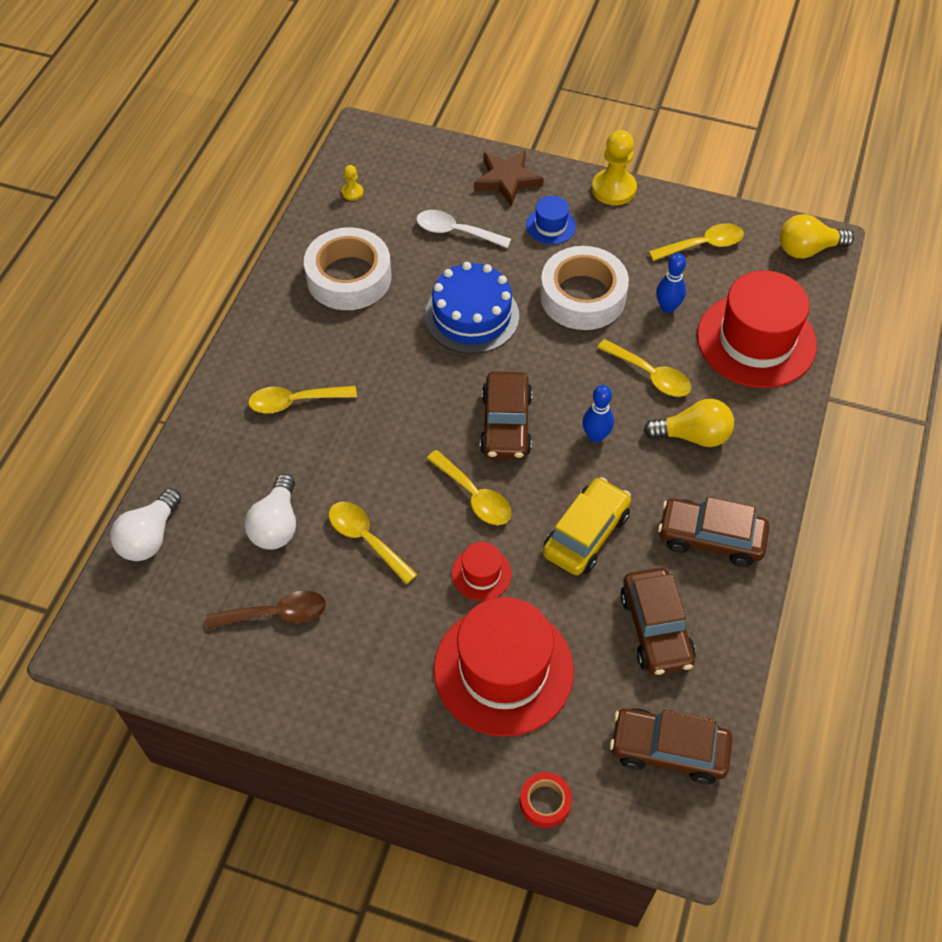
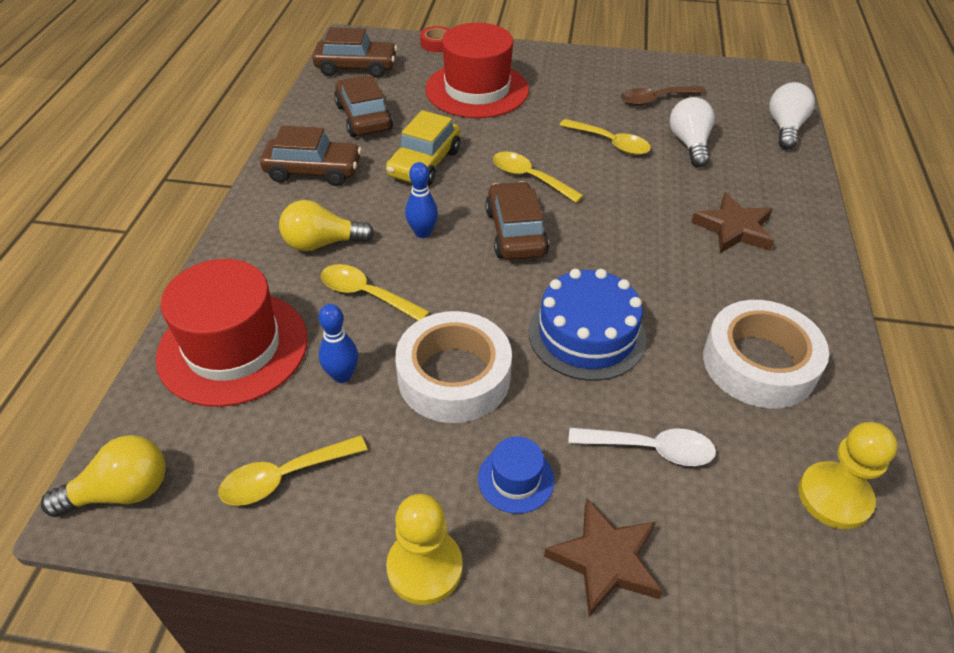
camera: 170 degrees right, 10 degrees down
yellow spoon [248,386,357,414] -> brown star [691,193,774,253]
yellow pawn [342,165,363,201] -> yellow pawn [798,422,897,529], size x2.08
red hat [452,542,512,601] -> none

